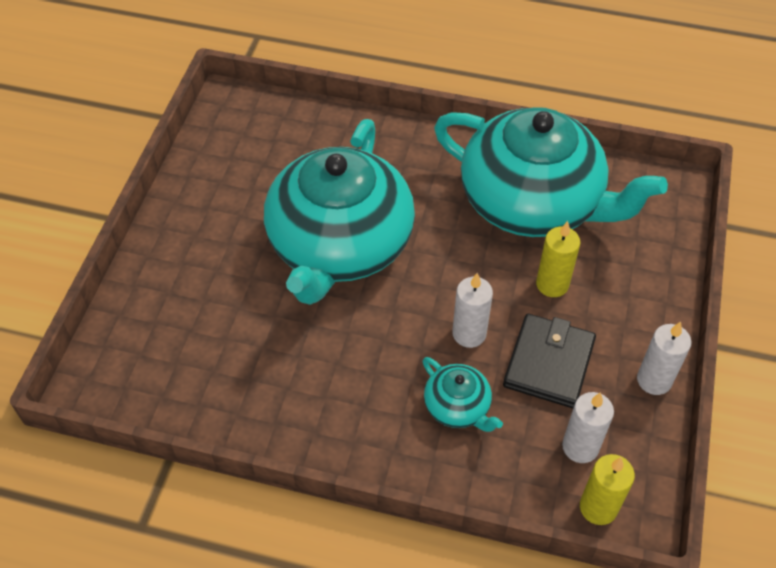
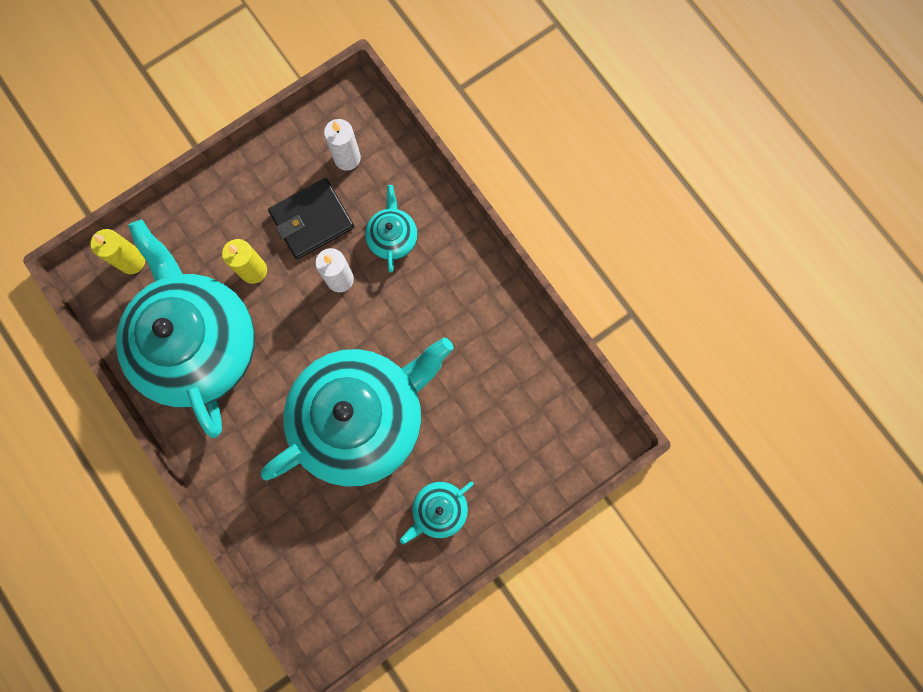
camera: 140 degrees left, 25 degrees up
yellow candle [580,454,635,525] -> yellow candle moved to [90,229,145,274]
white candle [637,322,691,395] -> none
none -> turquoise teapot [400,481,474,544]

